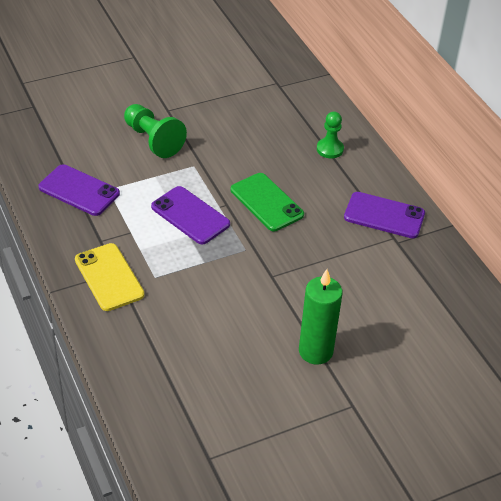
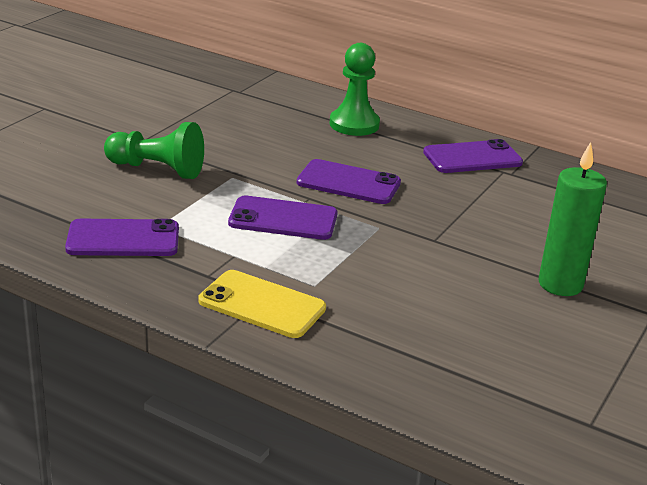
camera: 35 degrees left, 15 degrees down
green phone [231,173,304,231] -> purple phone [297,159,401,204]
green pawn [317,111,344,159] -> green pawn [329,43,380,136], size x1.51

